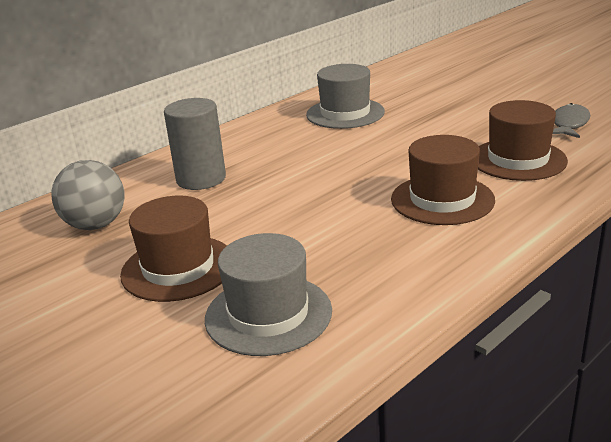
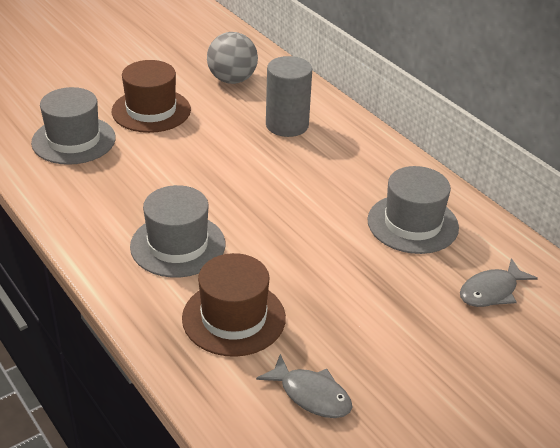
camera: 95 degrees right, 10 degrees up
brown hat [391,135,495,225] -> grey hat [130,185,225,277]
none -> grey fish [460,258,538,307]

